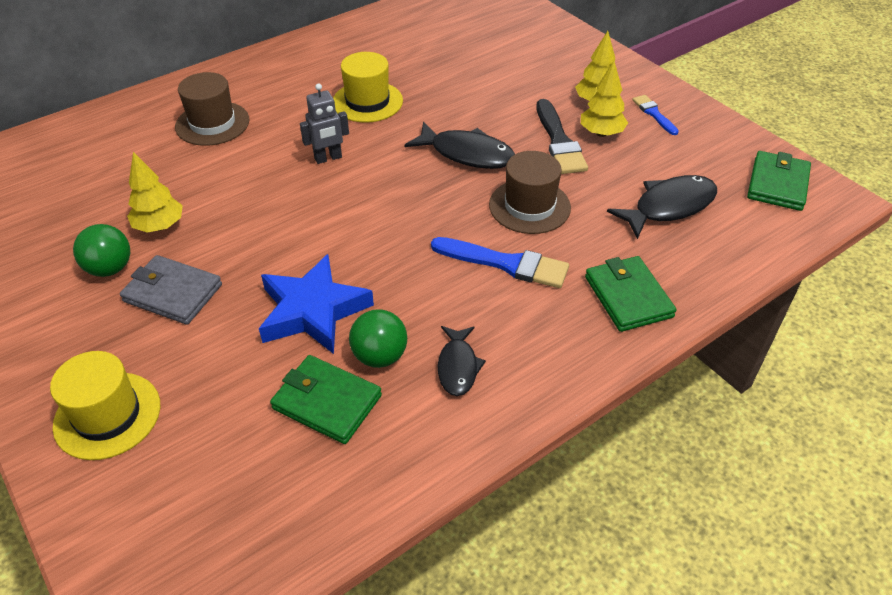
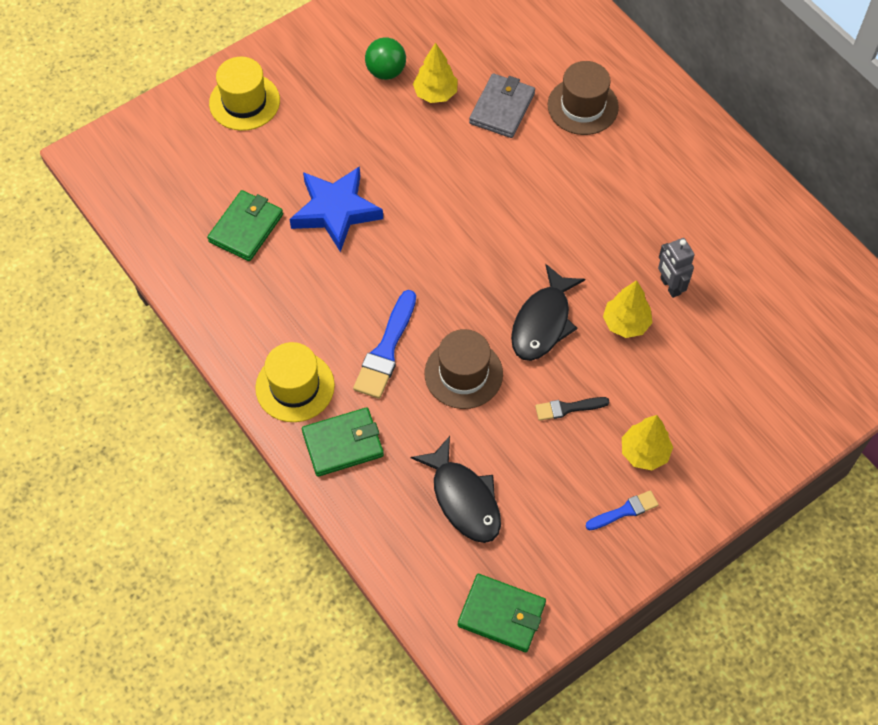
camera: 90 degrees right, 15 degrees up
grey wallet [120,255,222,325] -> grey wallet moved to [469,73,535,138]
grey robot [300,83,349,164] -> grey robot moved to [658,238,695,298]
yellow hat [333,52,403,123] -> yellow hat moved to [255,342,335,422]
green ball [349,310,407,368] -> none
black fish [438,326,486,396] -> none
black brush [537,99,588,174] -> black brush [535,397,609,421], size x0.58
yellow tree [581,61,628,137] -> yellow tree moved to [603,280,652,338]

